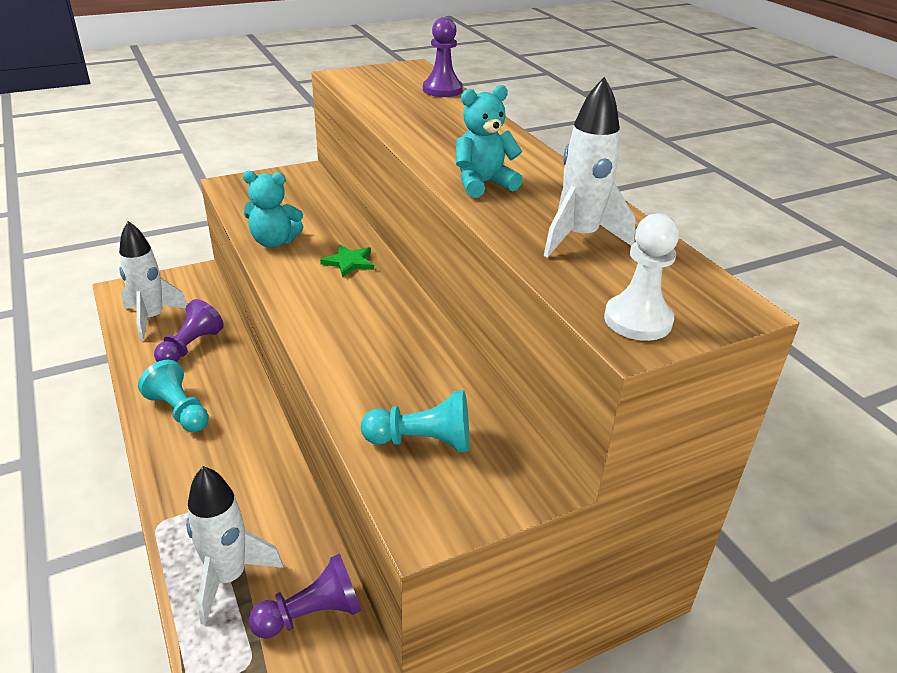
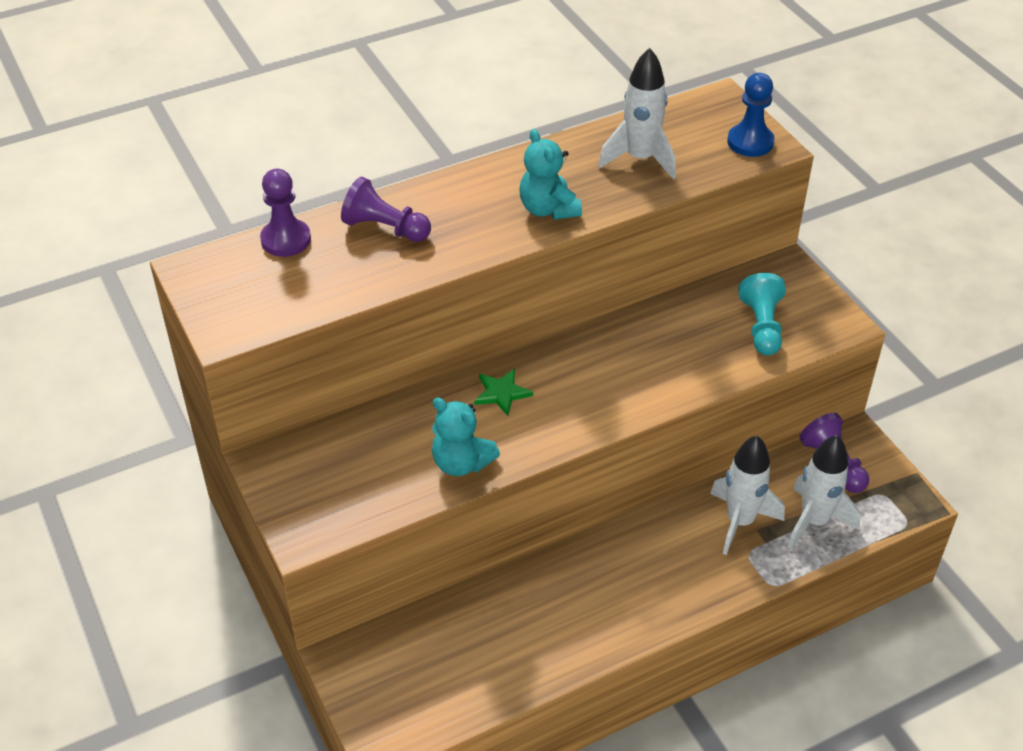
camera: 90 degrees left, 10 degrees up
white rocket [119,221,187,341] -> white rocket moved to [710,435,785,555]
turquoise pawn [138,359,209,432] -> none
purple pawn [154,299,224,362] -> purple pawn moved to [341,177,431,242]
turquoise teddy bear [243,171,304,248] -> turquoise teddy bear turned 120 degrees clockwise [432,397,500,476]
white pawn [604,213,679,341] -> blue pawn [727,73,774,157]

